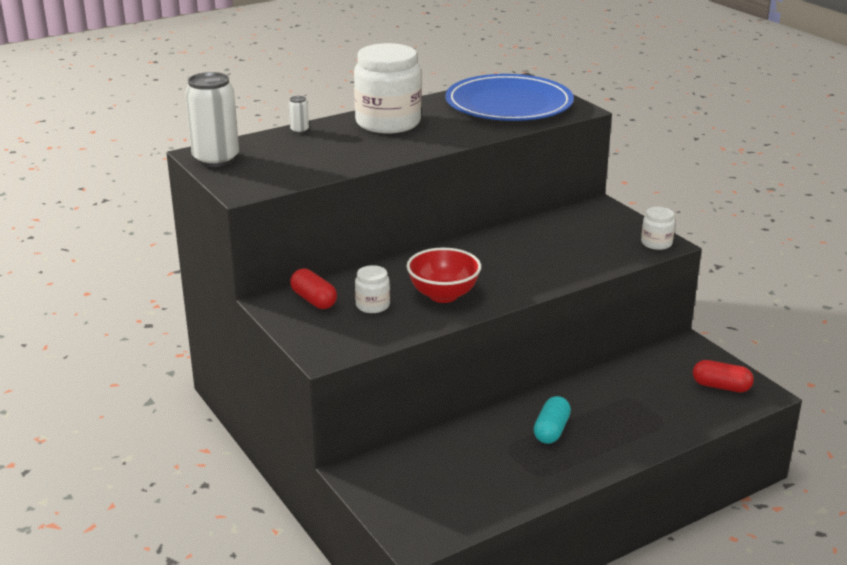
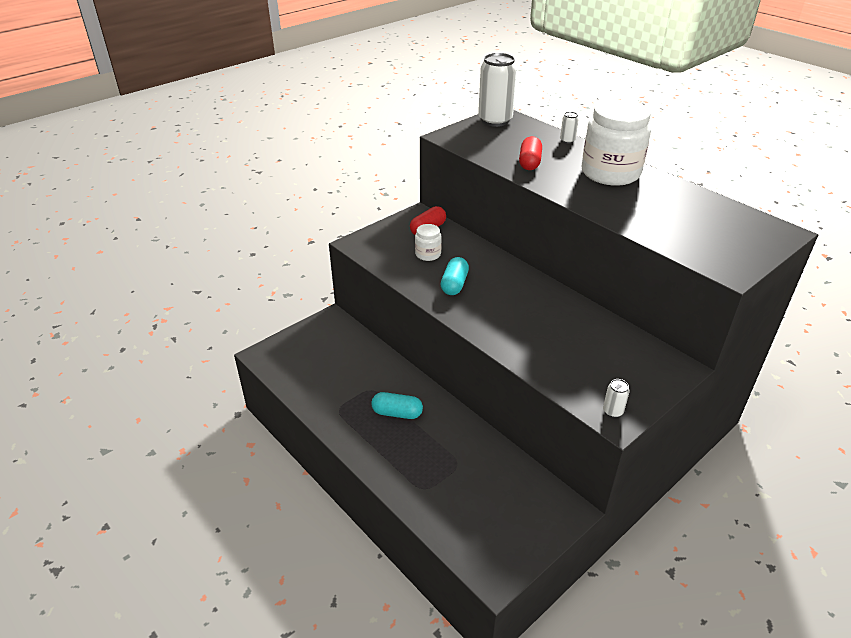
camera: 80 degrees right, 10 degrees up
red bowl [406,248,481,303] -> turquoise capsule [441,257,469,295]
blue plate [445,74,574,121] -> none
white jar [641,207,675,250] -> white can [603,379,630,418]
red capsule [693,360,754,392] -> red capsule moved to [519,136,542,170]

